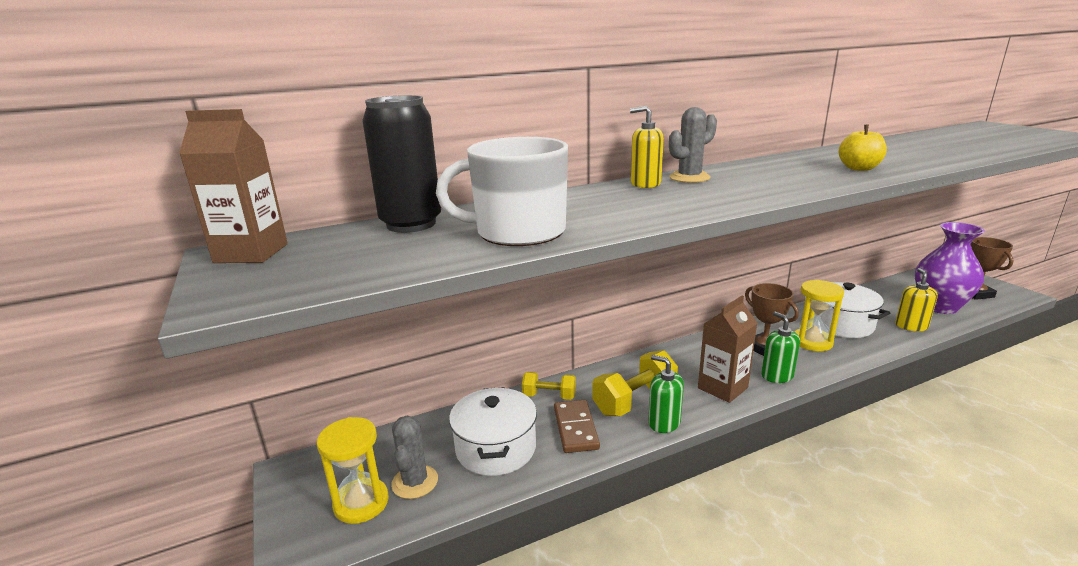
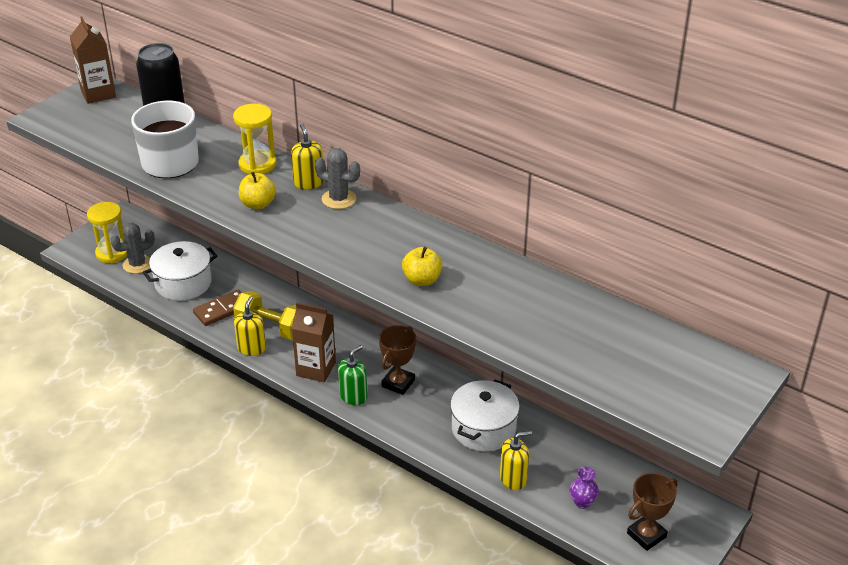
camera: 60 degrees right, 15 degrees up
yellow dumbbell [522,372,576,400] -> none
green soap dispenser [648,355,684,433] -> yellow soap dispenser [234,297,266,356]
yellow hourglass [794,280,844,351] -> yellow hourglass moved to [233,104,276,174]
purple vase [915,222,985,314] -> purple vase [570,467,599,509], size x0.43
none -> yellow apple [239,172,276,209]

